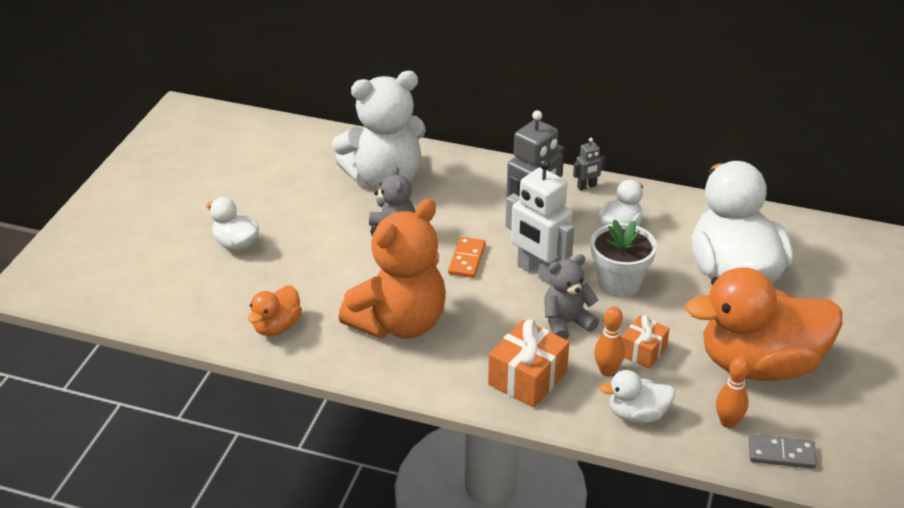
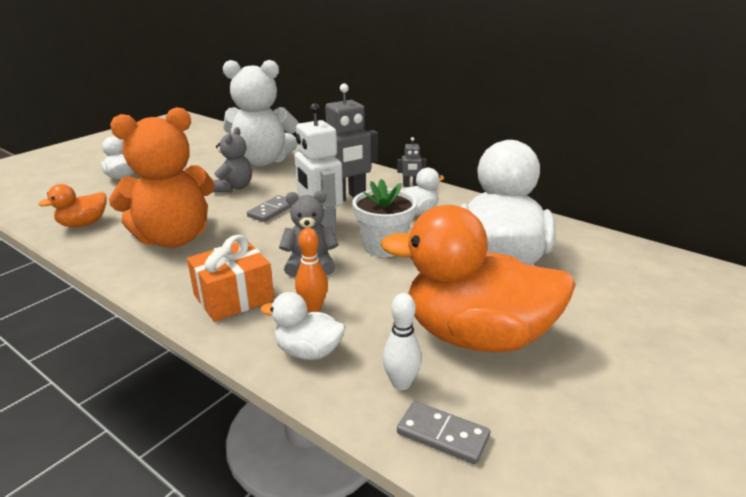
camera: 20 degrees right, 10 degrees down
orange domino [448,237,486,278] -> grey domino [247,195,291,222]
orange gift [622,315,670,369] -> none
orange bowling pin [716,357,749,428] -> white bowling pin [382,293,422,390]

